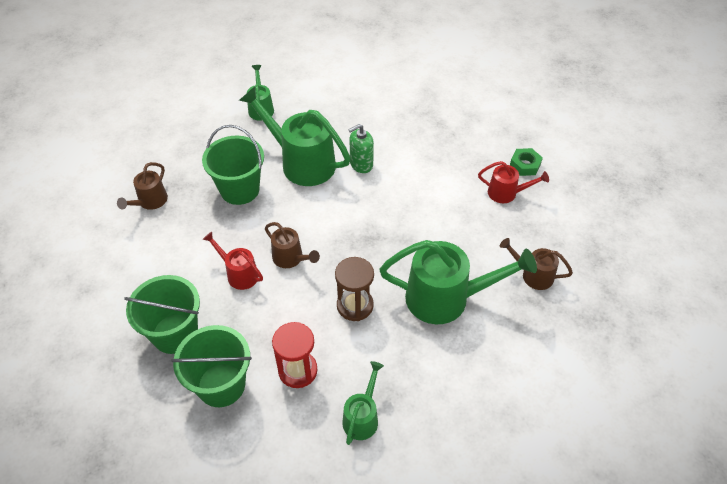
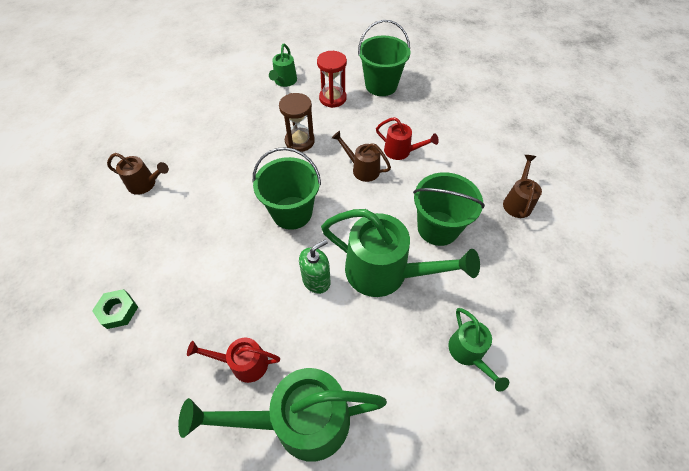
camera: 170 degrees right, 5 degrees up
green bucket [124,275,200,354] -> green bucket moved to [253,147,321,230]
green watering can [380,240,537,324] -> green watering can moved to [178,368,387,462]
red watering can [478,161,549,203] -> red watering can moved to [187,338,280,383]

